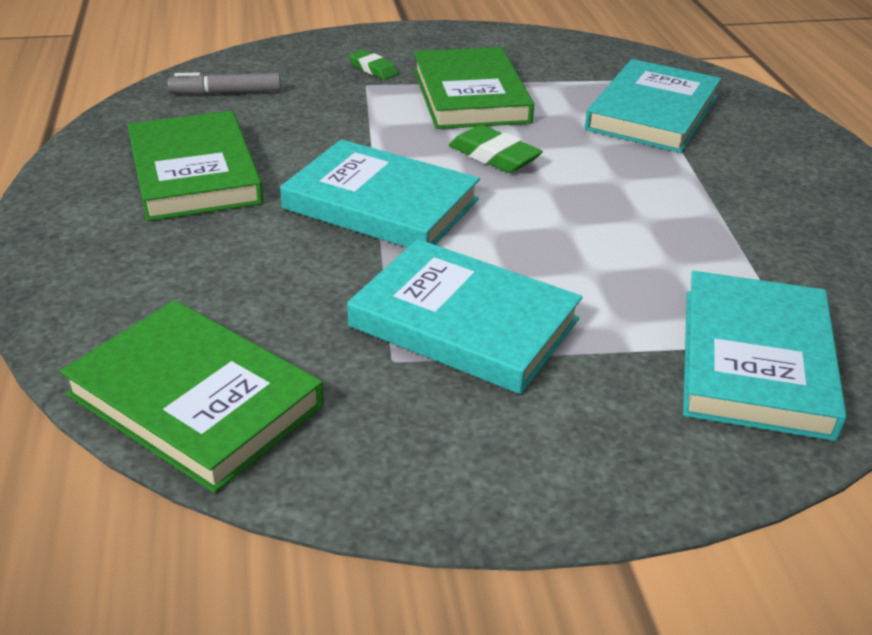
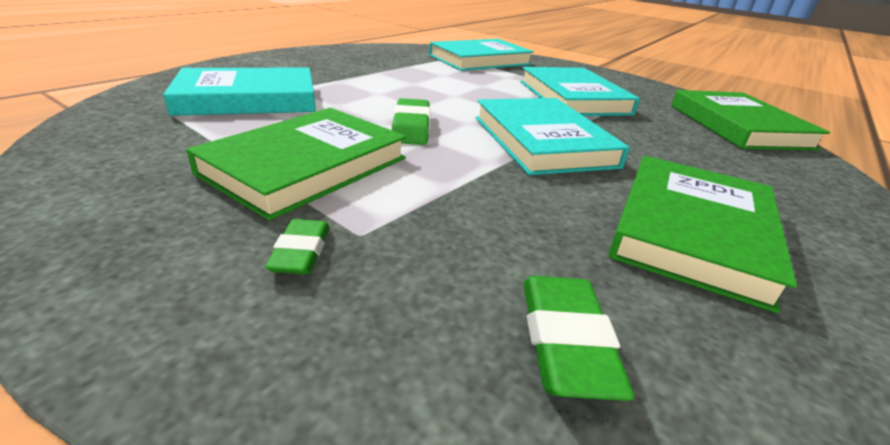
camera: 135 degrees left, 5 degrees down
grey marker [167,72,281,95] -> green eraser [523,276,635,401]

